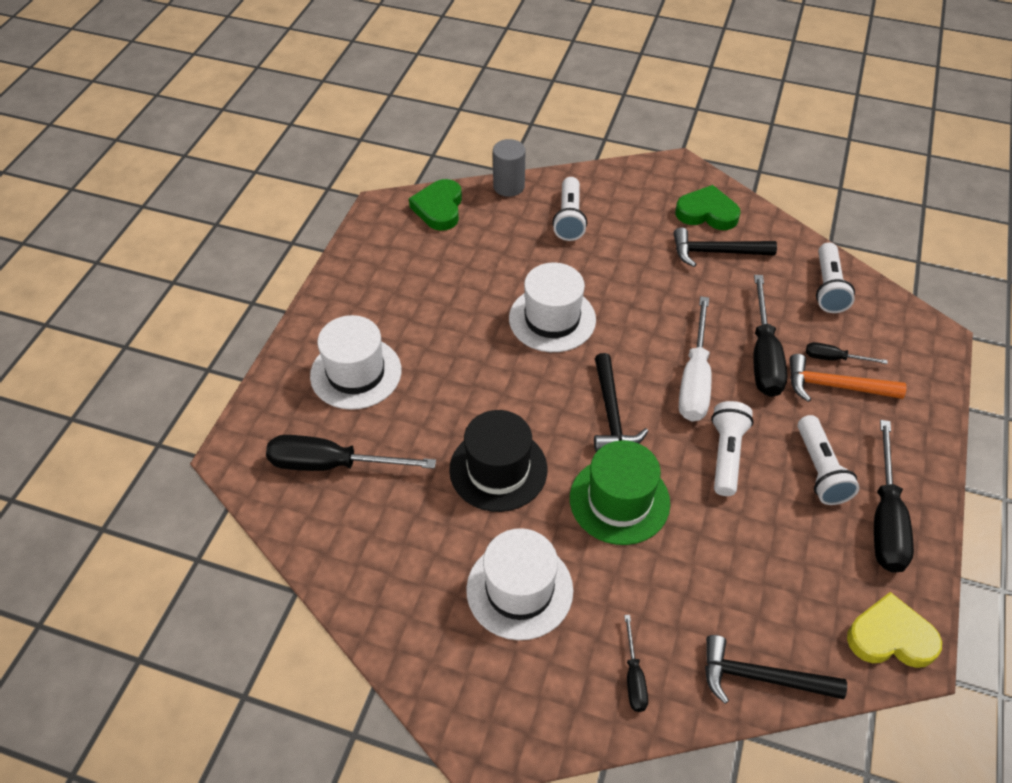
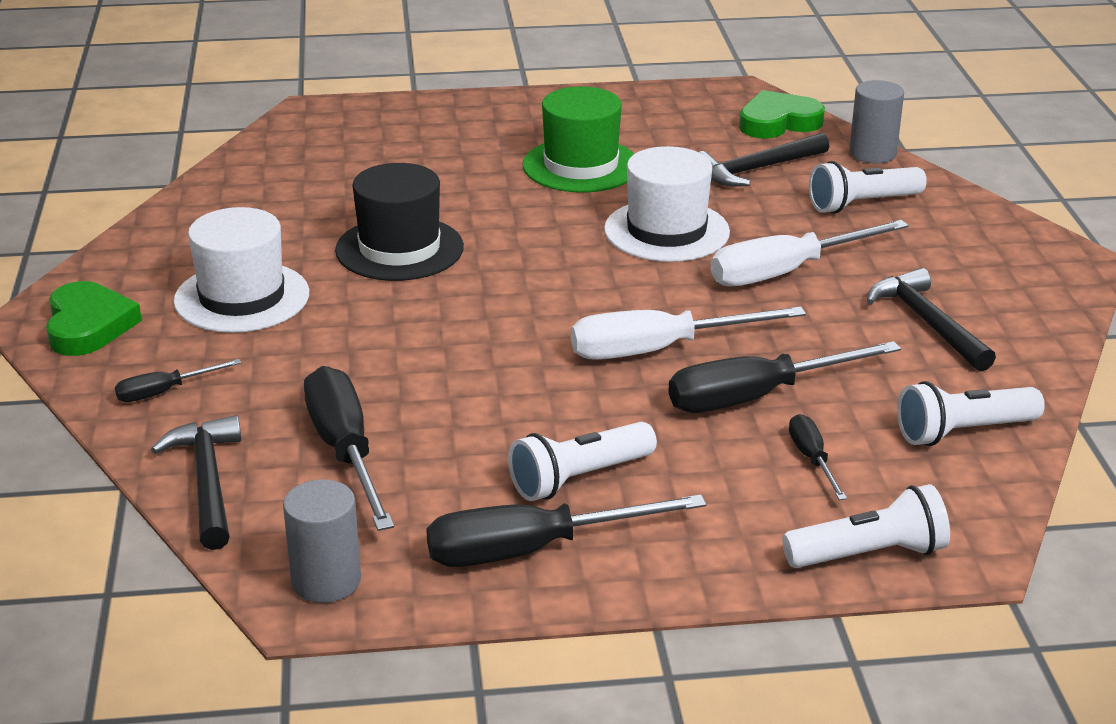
camera: 65 degrees right, 20 degrees down
black screwdriver [266,435,436,471] -> black screwdriver moved to [304,366,394,531]
white hat [310,315,402,410] -> none
green hat [570,440,670,545] -> green hat moved to [523,87,634,192]
black hammer [594,353,648,452] -> black hammer moved to [699,133,829,187]
green heart [675,185,741,230] -> green heart moved to [46,281,142,356]
white flashlight [711,401,754,496] -> white flashlight moved to [782,484,950,568]
orange hammer [789,354,907,402] -> none
yellow heart [847,592,942,668] -> grey cylinder [283,479,361,603]
none -> white screwdriver [711,220,909,286]

